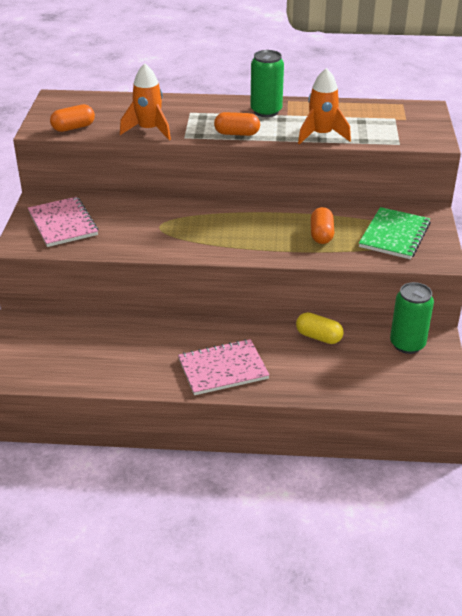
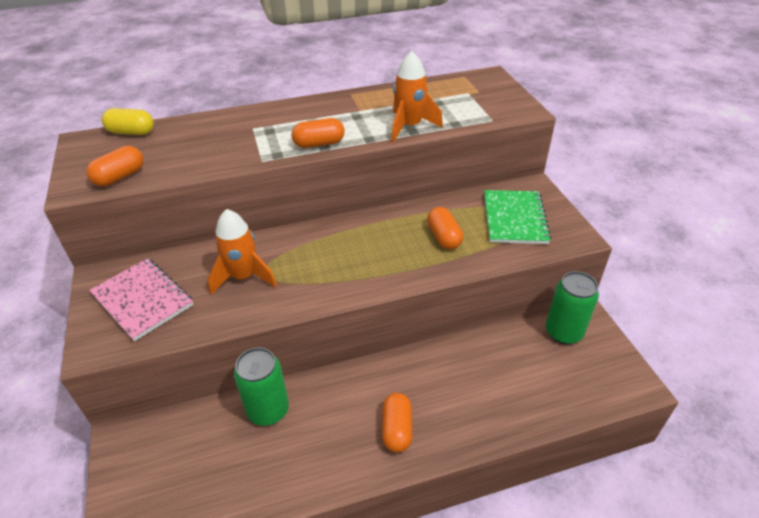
camera: 20 degrees left, 5 degrees up
orange rocket [120,64,171,140] -> orange rocket moved to [208,209,277,295]
pink notebook [178,339,270,395] -> orange capsule [382,393,413,452]
green can [250,50,284,117] -> green can moved to [234,348,289,426]
yellow capsule [296,312,344,344] -> yellow capsule moved to [102,108,154,135]

